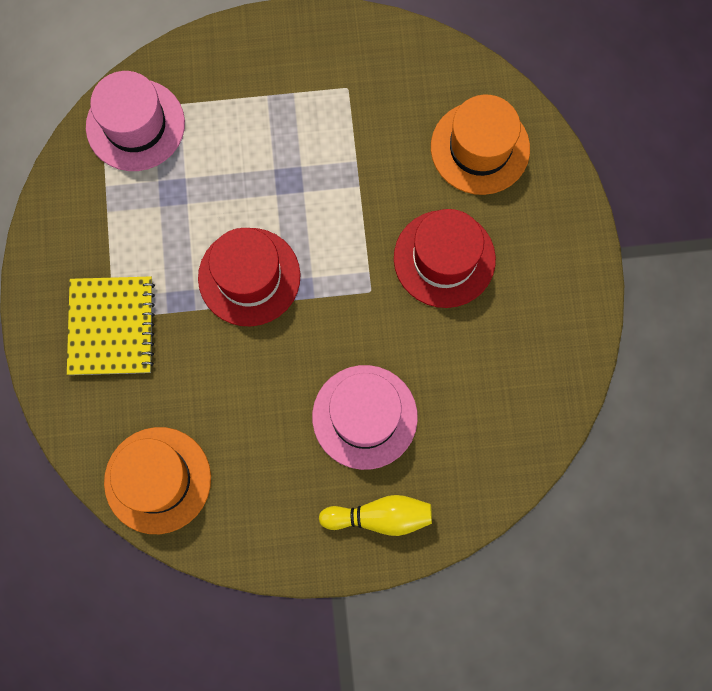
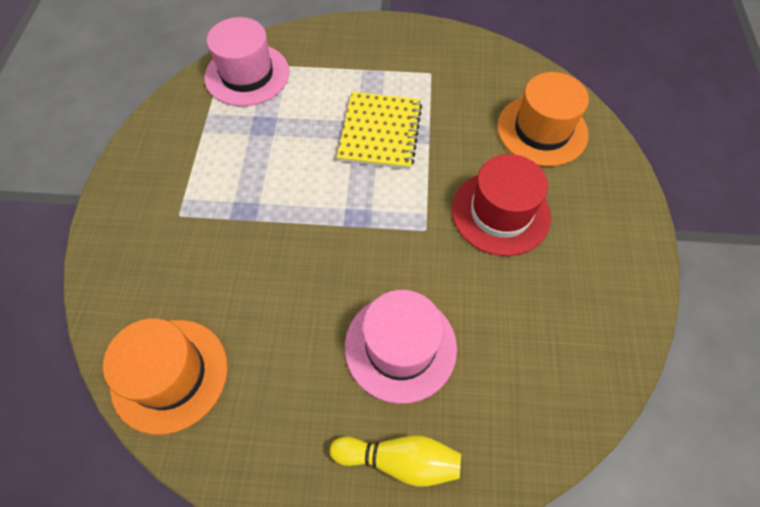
camera: 10 degrees right, 15 degrees down
yellow notebook [67,276,155,375] -> yellow notebook moved to [337,92,422,170]
red hat [198,228,301,326] -> none

